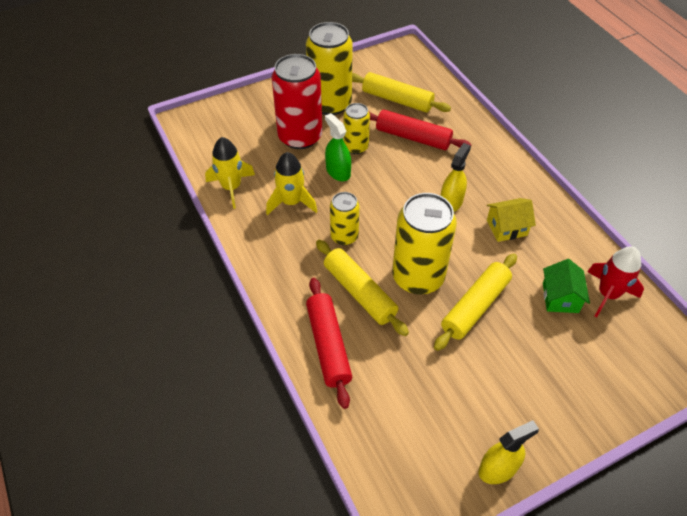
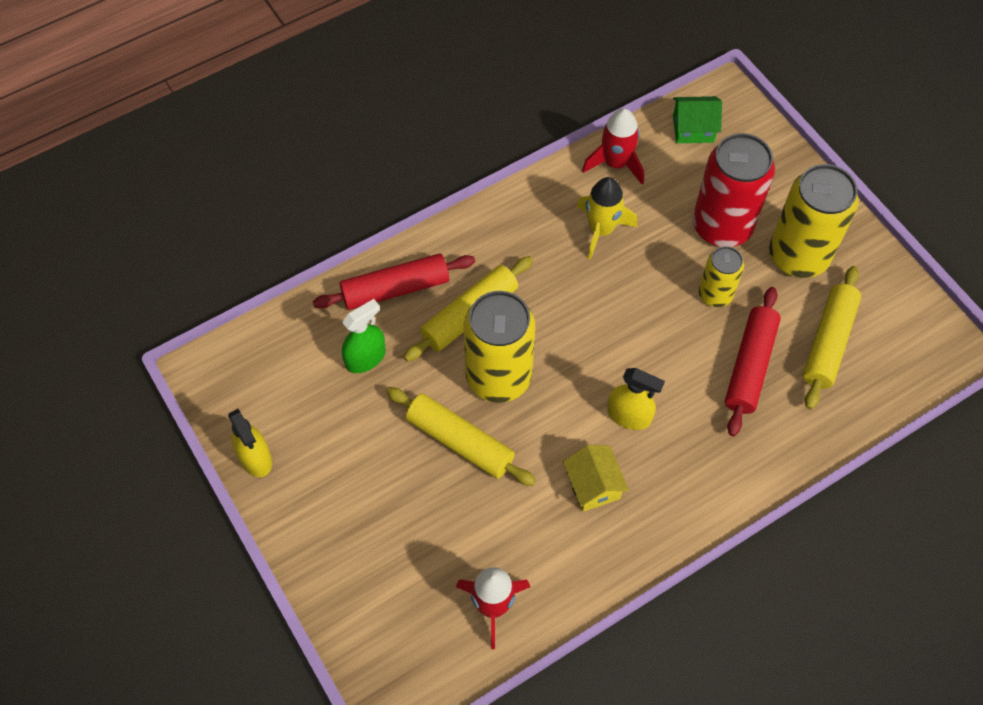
camera: 85 degrees right, 10 degrees up
yellow rocket [205,137,255,209] -> red rocket [582,108,644,185]
green spray bottle [325,113,351,181] -> green spray bottle moved to [342,299,386,373]
yellow can [330,192,359,245] -> none
green house [543,259,590,313] -> green house moved to [673,96,722,143]

